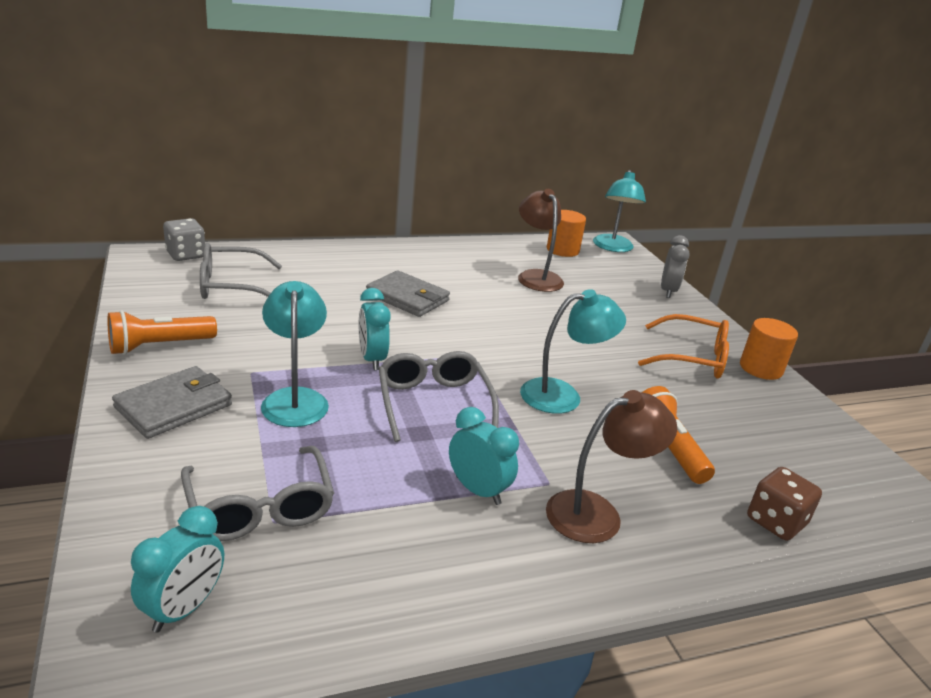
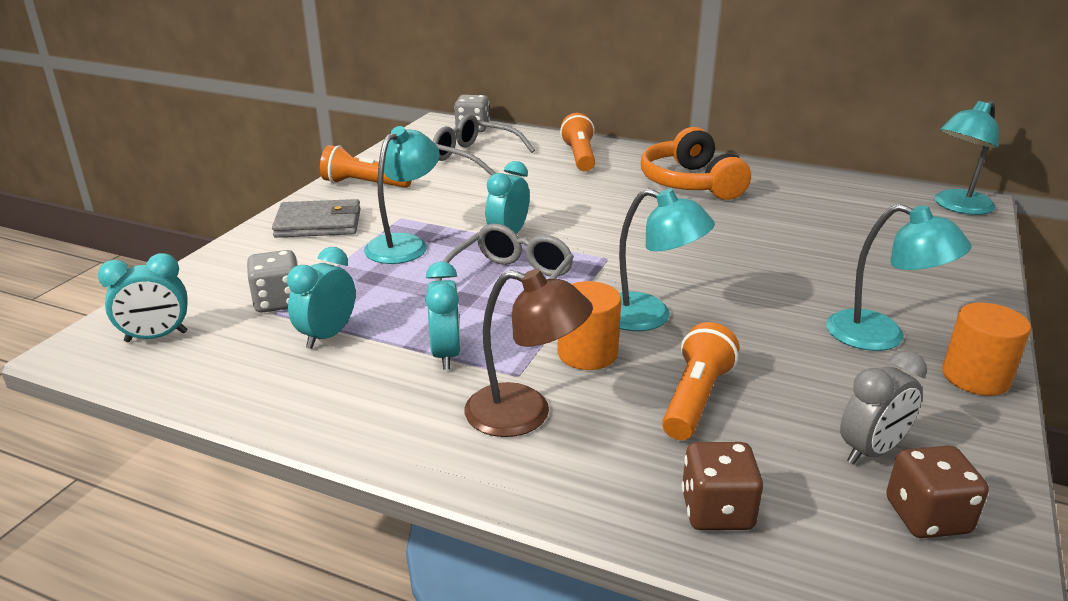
camera: 45 degrees right, 0 degrees up
grey glasses [181,446,334,541] -> grey dice [247,250,298,313]
grey wallet [366,270,450,317] -> none
brown lamp [518,189,564,292] -> none
orange cylinder [547,210,586,257] -> orange cylinder moved to [558,281,621,370]
orange glasses [638,314,729,379] -> turquoise lamp [826,204,972,351]
grey clock [661,235,689,298] -> grey clock moved to [840,350,927,464]
none -> turquoise clock [287,247,355,349]
none -> orange flashlight [560,113,595,171]
none -> orange headphones [641,127,751,200]
none -> brown dice [886,446,989,538]

